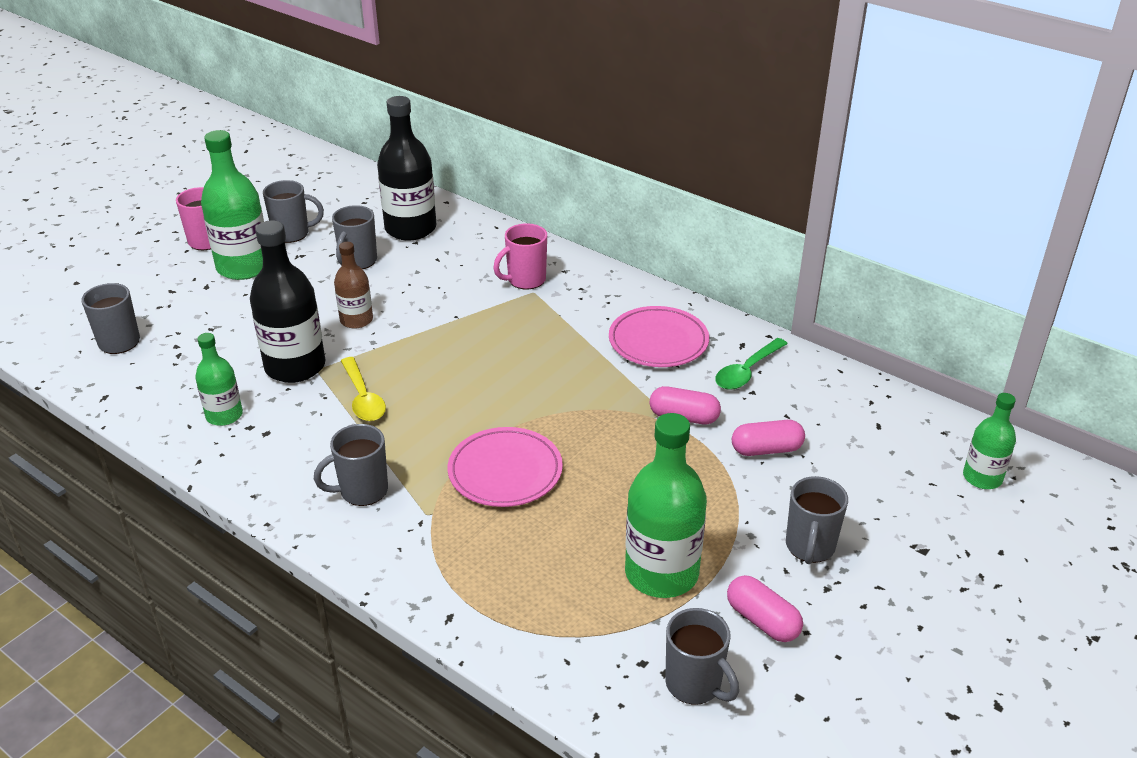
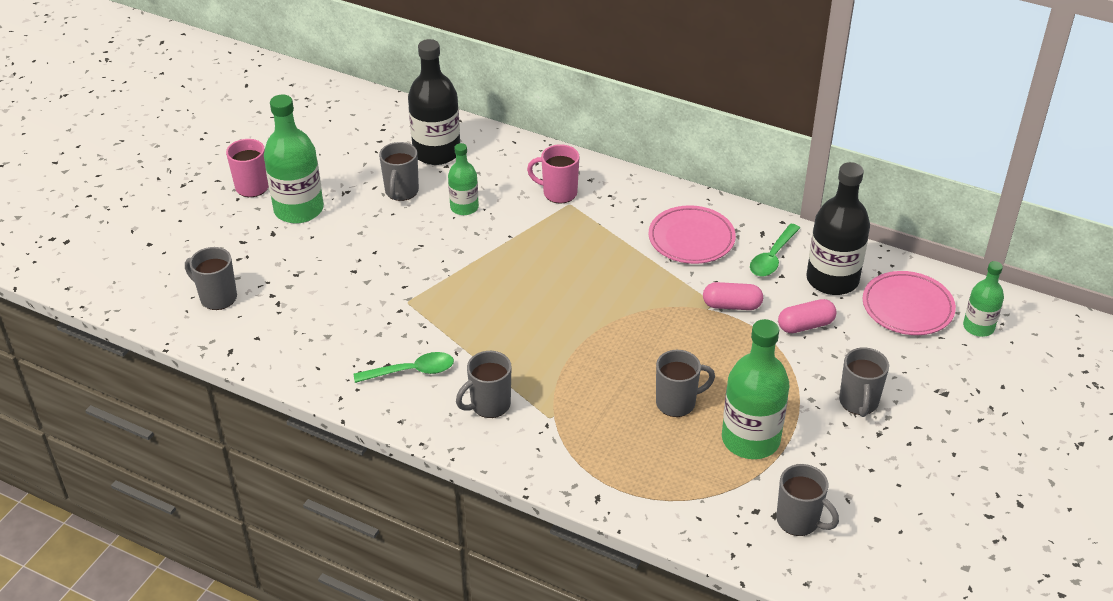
camera: 10 degrees left, 5 degrees up
green bottle [195,333,243,426] -> green bottle moved to [448,143,479,215]
black bottle [250,220,326,383] -> black bottle moved to [806,162,870,295]
grey mug [263,180,324,243] -> grey mug moved to [656,350,715,417]
brown bottle [334,242,373,329] -> none
yellow spoon [341,357,386,421] -> none
pink plate [448,427,563,507] -> pink plate moved to [863,271,956,335]
pink mug [493,223,547,289] -> pink mug turned 60 degrees clockwise [527,144,579,204]
pink capsule [727,575,803,642] -> none
none -> green spoon [354,352,454,383]

